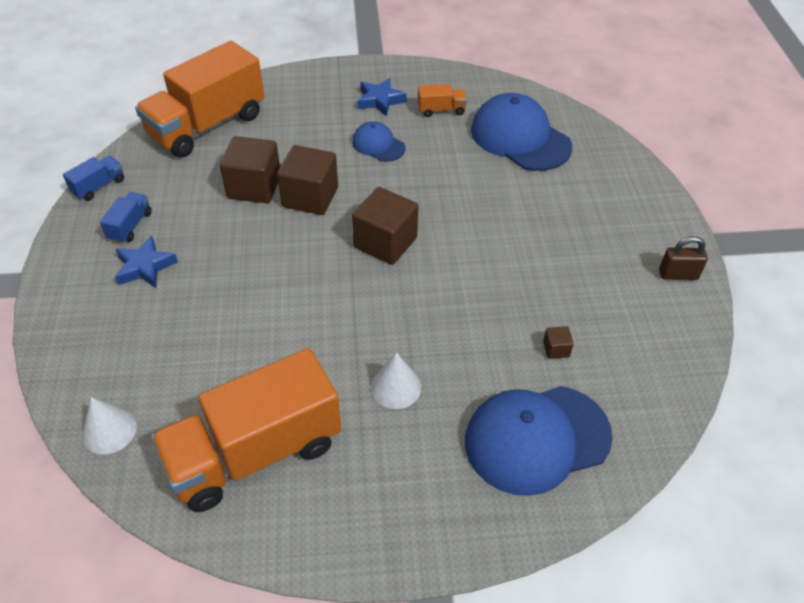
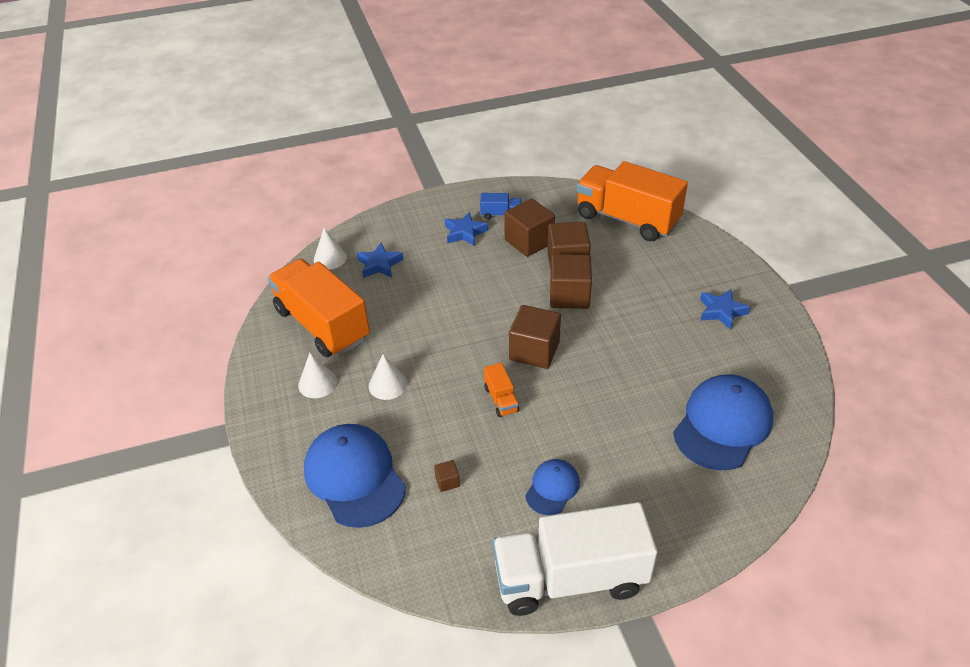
camera: 80 degrees right, 5 degrees down
blue truck [63,156,124,201] -> none
blue cap [352,121,406,162] -> blue cap moved to [525,459,580,515]
orange truck [418,84,467,117] -> orange truck moved to [484,363,520,417]
brown padlock [659,236,708,280] -> white truck [493,502,657,616]
none -> white cone [298,353,337,398]
none -> blue star [357,243,403,278]
none -> brown cube [504,199,555,257]

